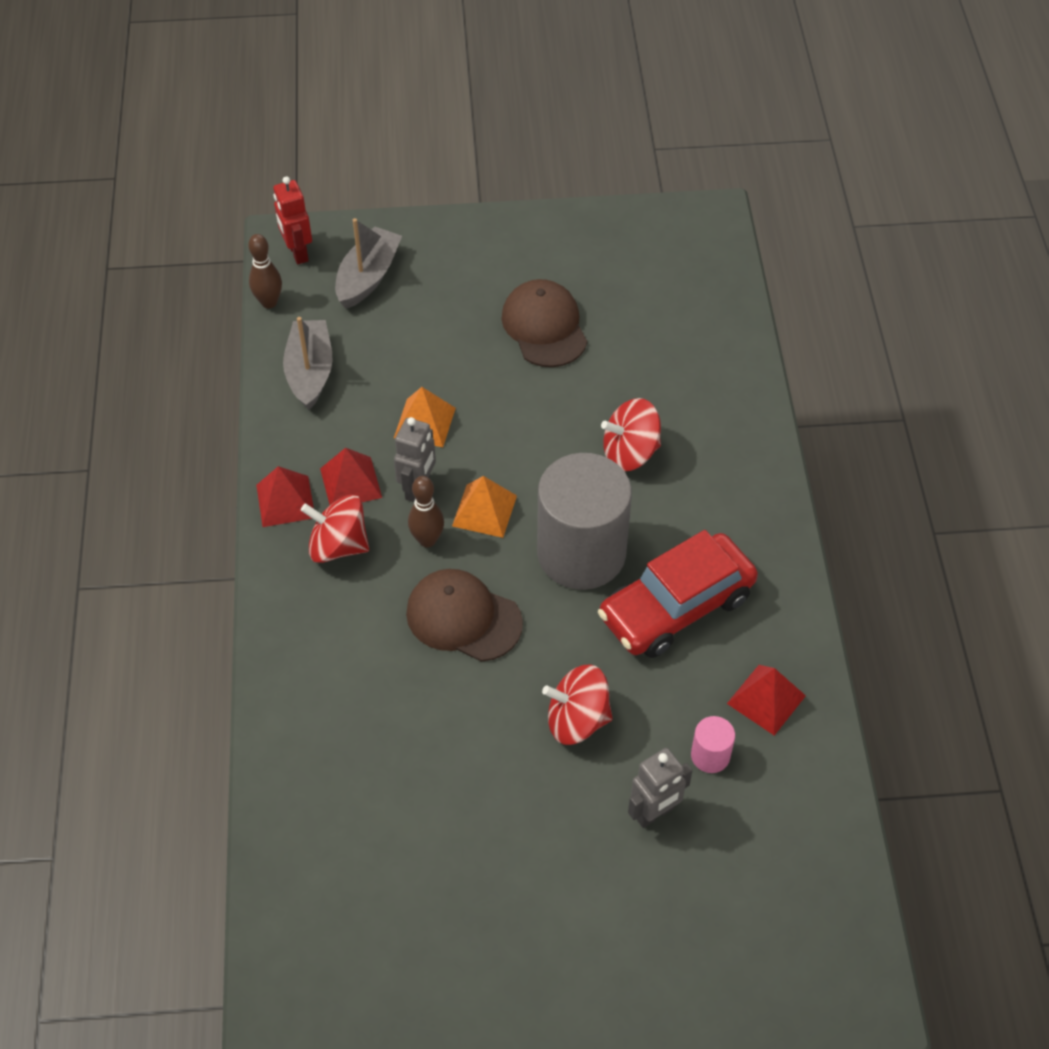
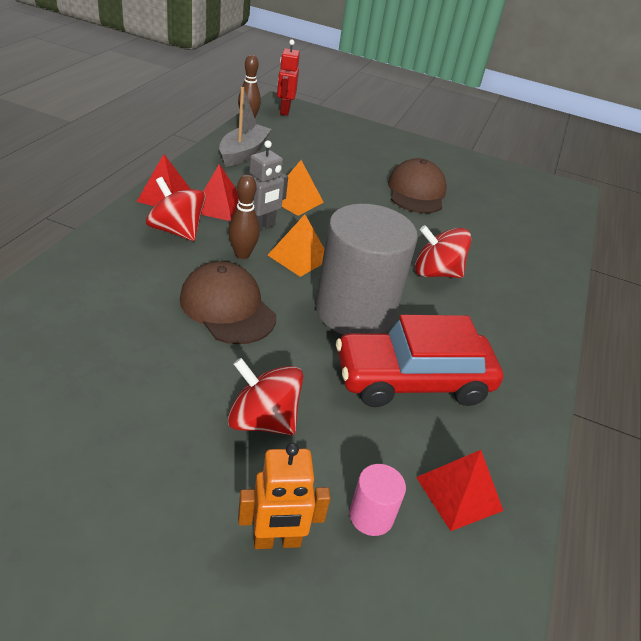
camera: 20 degrees right, 15 degrees down
grey boat [335,218,402,309] -> none
grey robot [628,748,693,828] -> orange robot [238,443,331,549]

